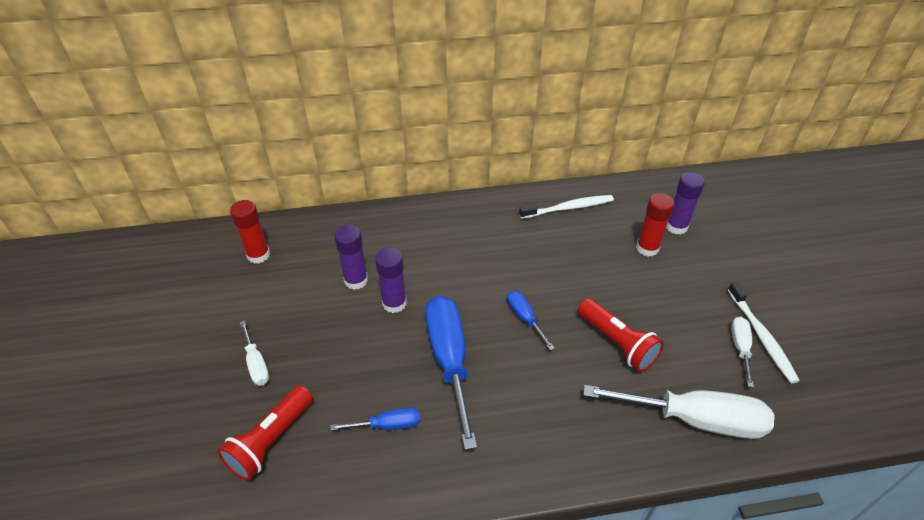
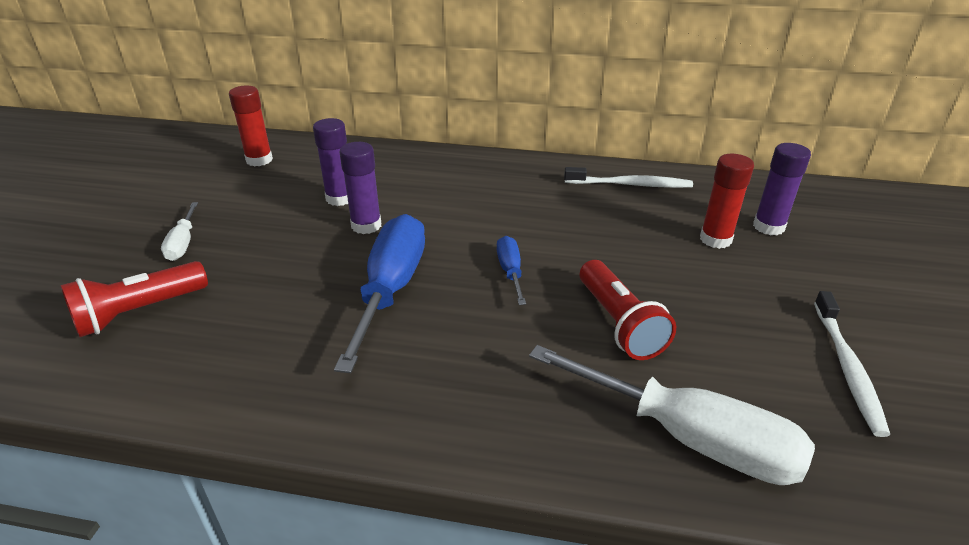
camera: 20 degrees right, 10 degrees down
blue screwdriver [330,407,420,431] -> none
white screwdriver [731,317,754,387] -> none

